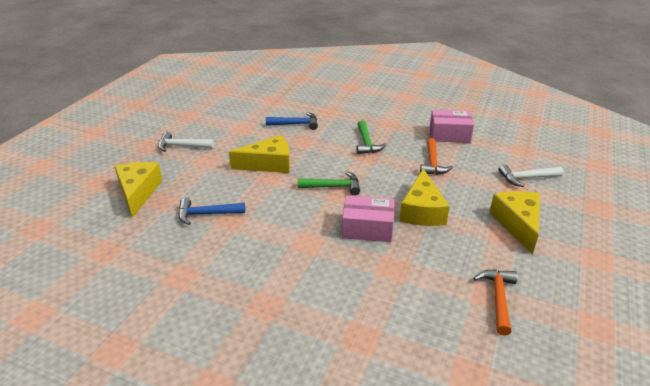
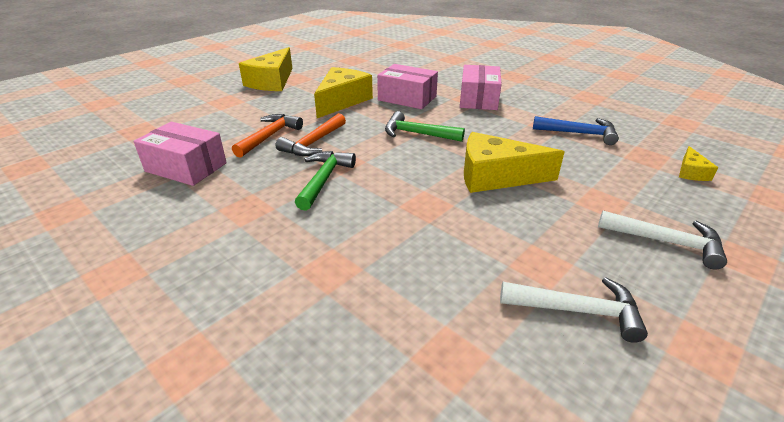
camera: 160 degrees left, 0 degrees up
yellow cheese [114,162,163,218] -> yellow cheese [679,146,718,181], size x0.48
blue hammer [266,112,318,130] -> none
orange hammer [473,269,518,336] -> orange hammer moved to [276,113,346,156]
white hammer [499,164,563,187] -> white hammer moved to [500,277,648,343]
none -> pink box [460,65,502,110]

